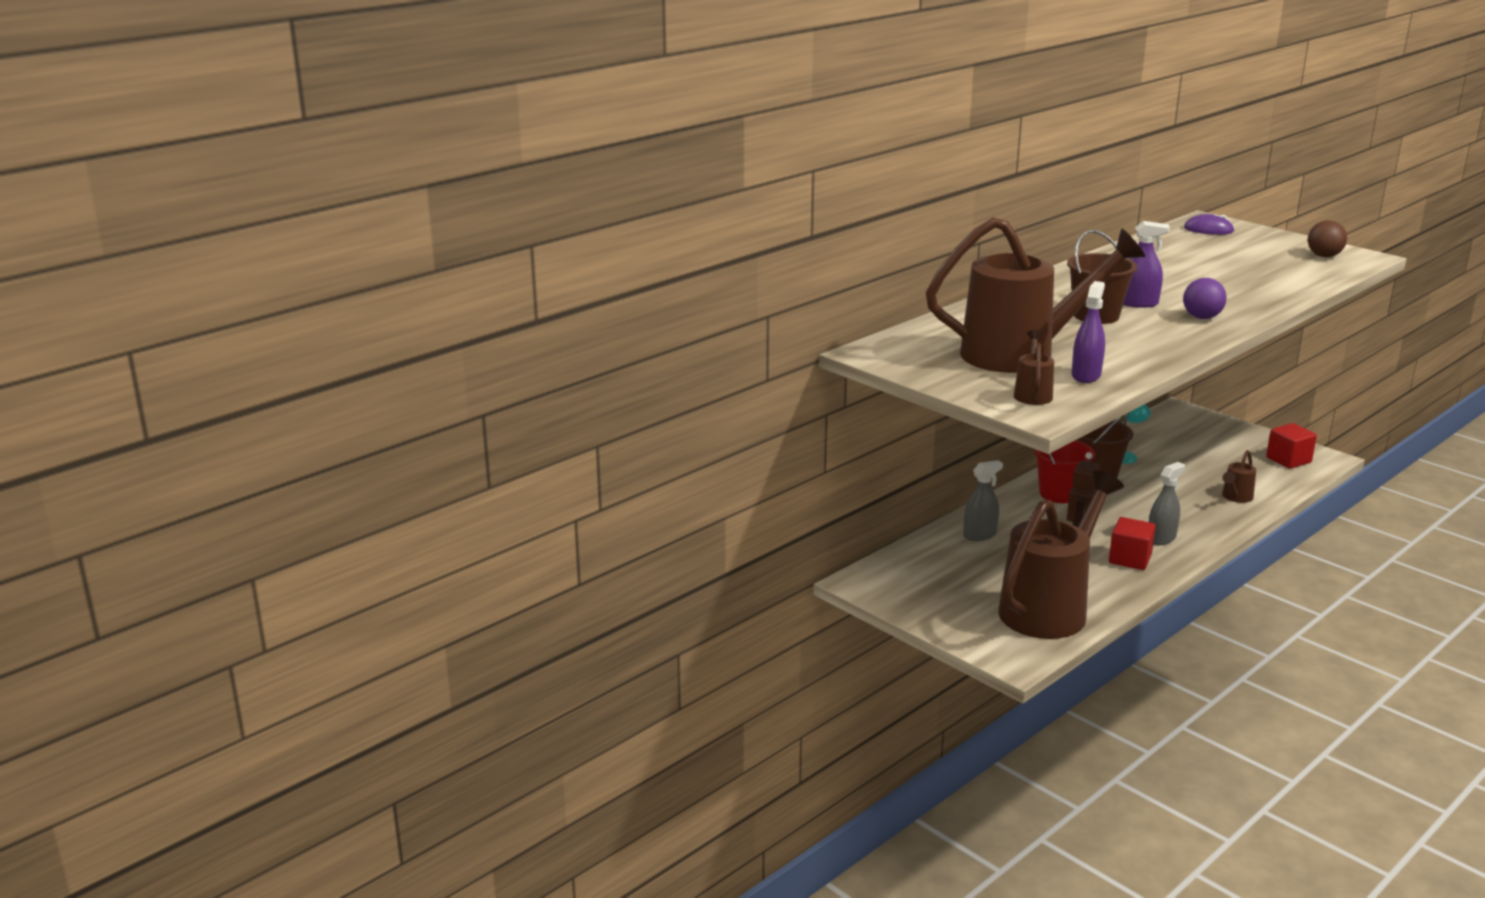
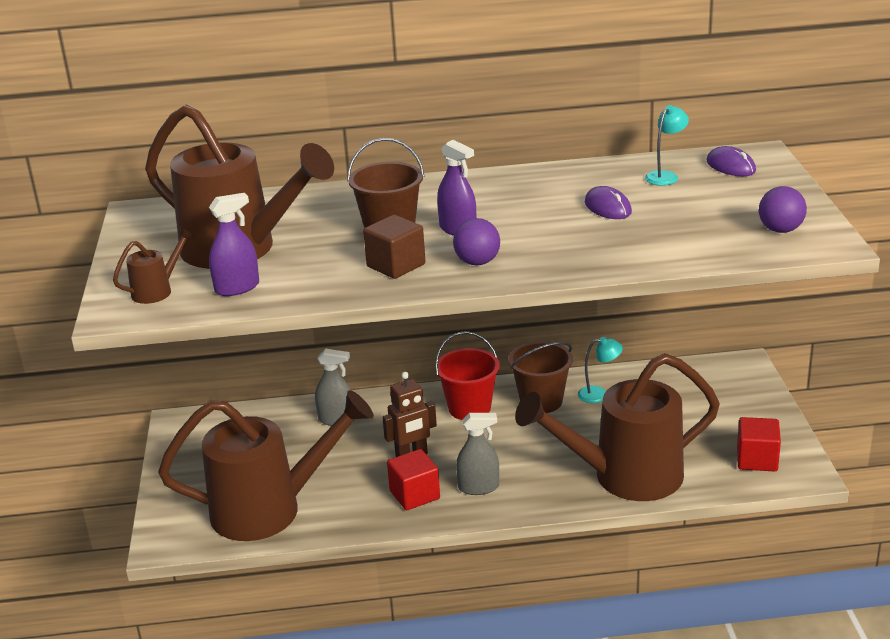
camera: 40 degrees right, 5 degrees up
brown watering can [1222,450,1256,503] -> brown watering can [515,353,720,501], size x2.48
brown ball [1308,220,1347,257] -> purple ball [759,186,807,233]
none -> brown cube [363,215,425,279]
none -> purple mouse [585,186,632,219]
none -> turquoise lamp [645,105,689,186]

